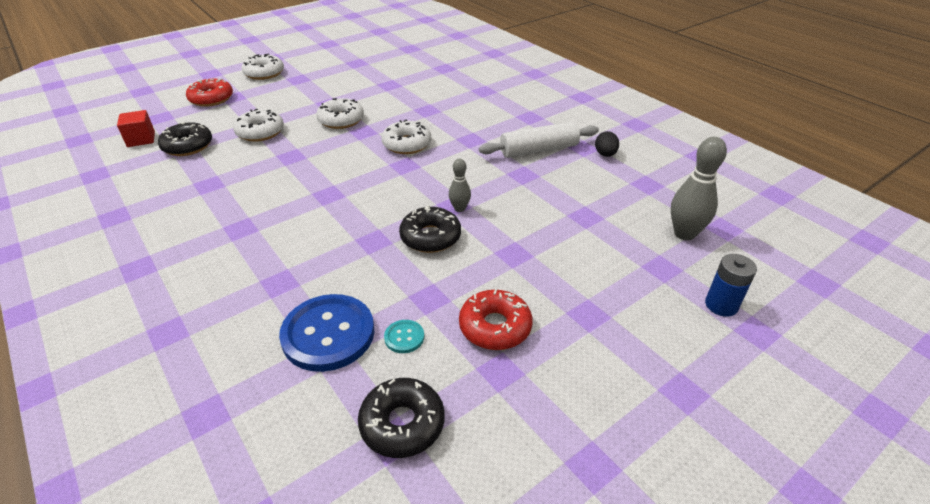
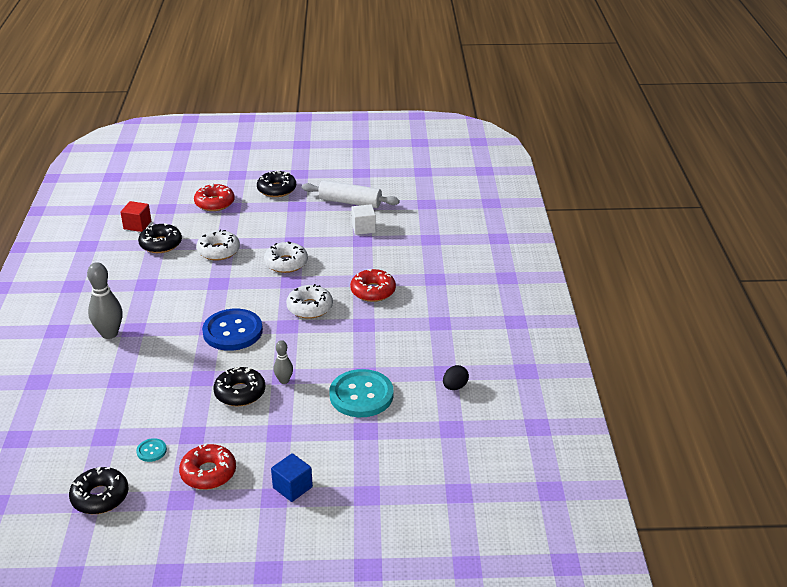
camera: 35 degrees right, 5 degrees down
white donut [241,53,284,80] -> black donut [257,170,296,197]
blue button [279,294,374,372] -> blue button moved to [202,309,263,351]
white rolling pin [479,122,599,158] -> white rolling pin moved to [302,180,400,208]
grey bowling pin [671,137,727,240] -> grey bowling pin moved to [87,262,123,339]
blue battery [705,254,757,317] -> none
none -> blue cube [271,453,313,502]
none -> turquoise button [329,369,393,417]
none -> red donut [350,269,396,302]
none -> white cube [351,204,376,235]

